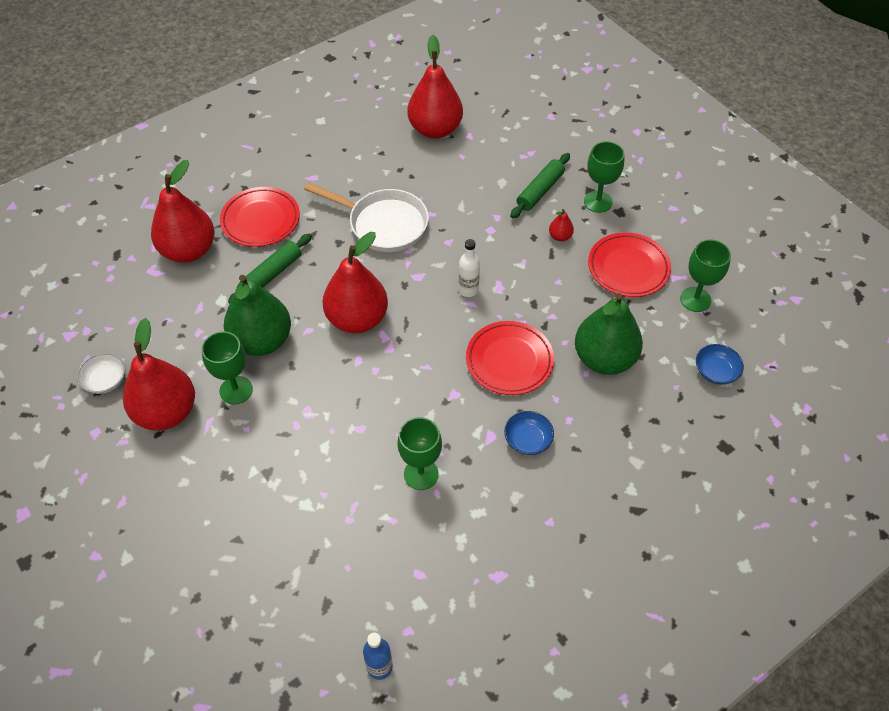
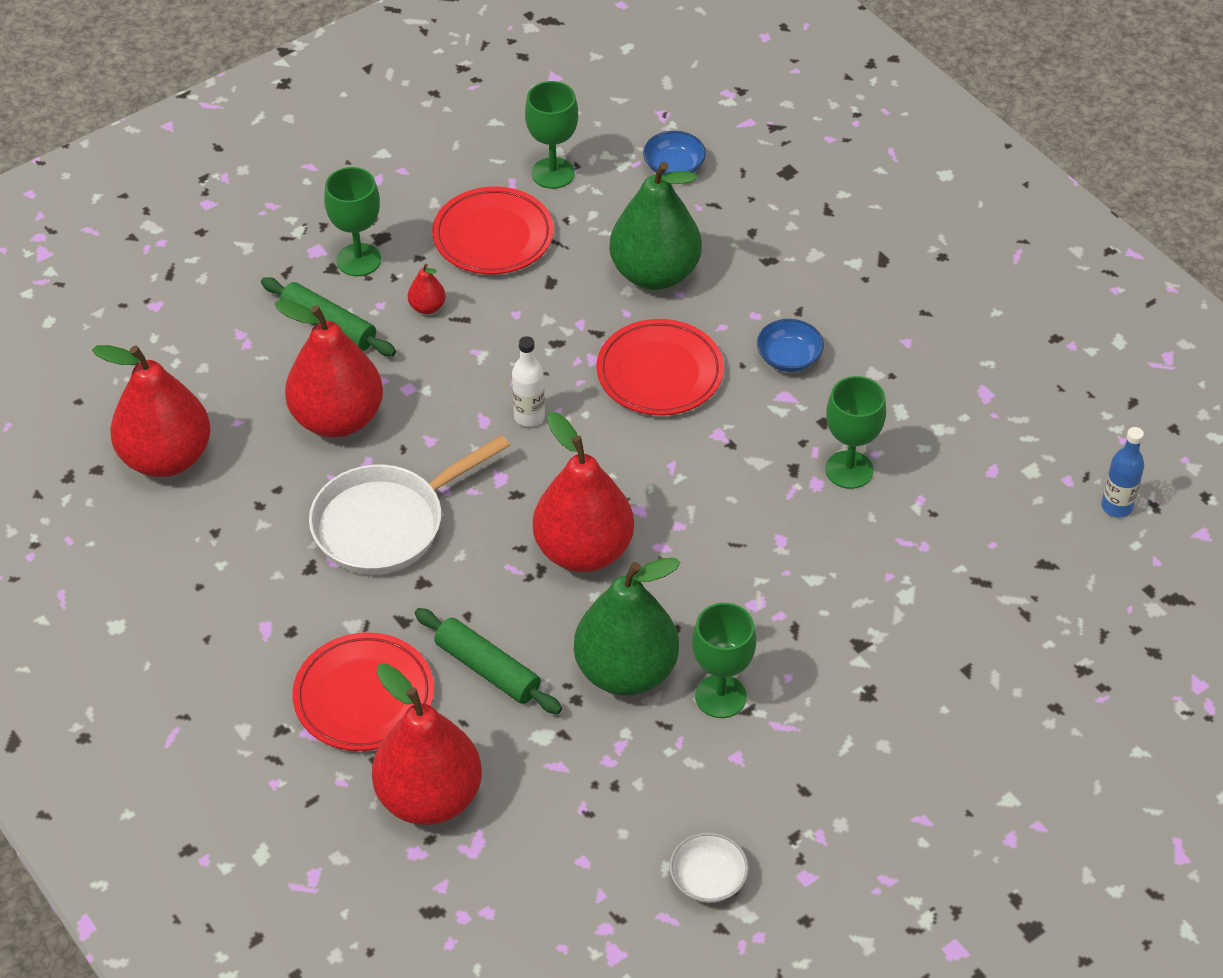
camera: 90 degrees left, 5 degrees down
red pear [123,318,195,430] -> red pear moved to [274,300,383,438]
white pan [304,183,429,252] -> white pan turned 150 degrees counterclockwise [309,435,510,575]

